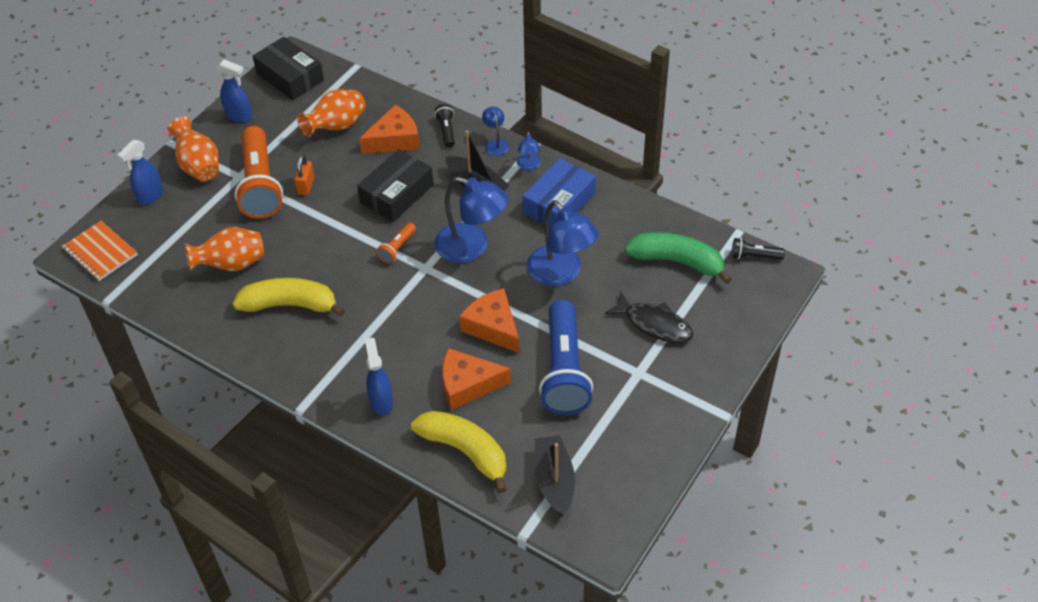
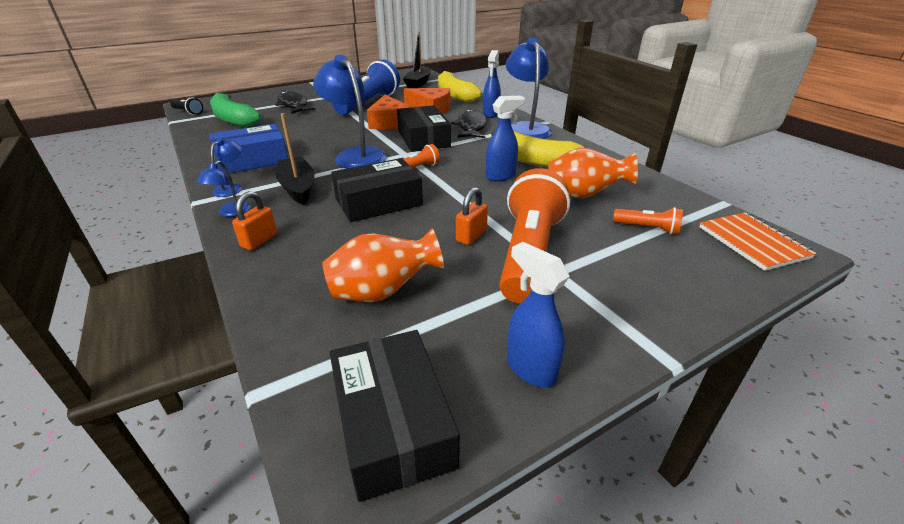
camera: 155 degrees left, 15 degrees down
blue spray bottle [117,140,163,205] -> blue spray bottle moved to [486,96,525,181]
orange vase [167,116,219,182] -> none
orange cheese [359,105,420,154] -> none
black flashlight [435,104,455,148] -> orange padlock [232,191,277,250]
blue lamp [527,200,599,286] -> blue lamp moved to [506,38,552,139]
none -> black box [397,105,451,152]
none -> black fish [451,109,487,138]
none -> orange flashlight [613,207,683,235]

